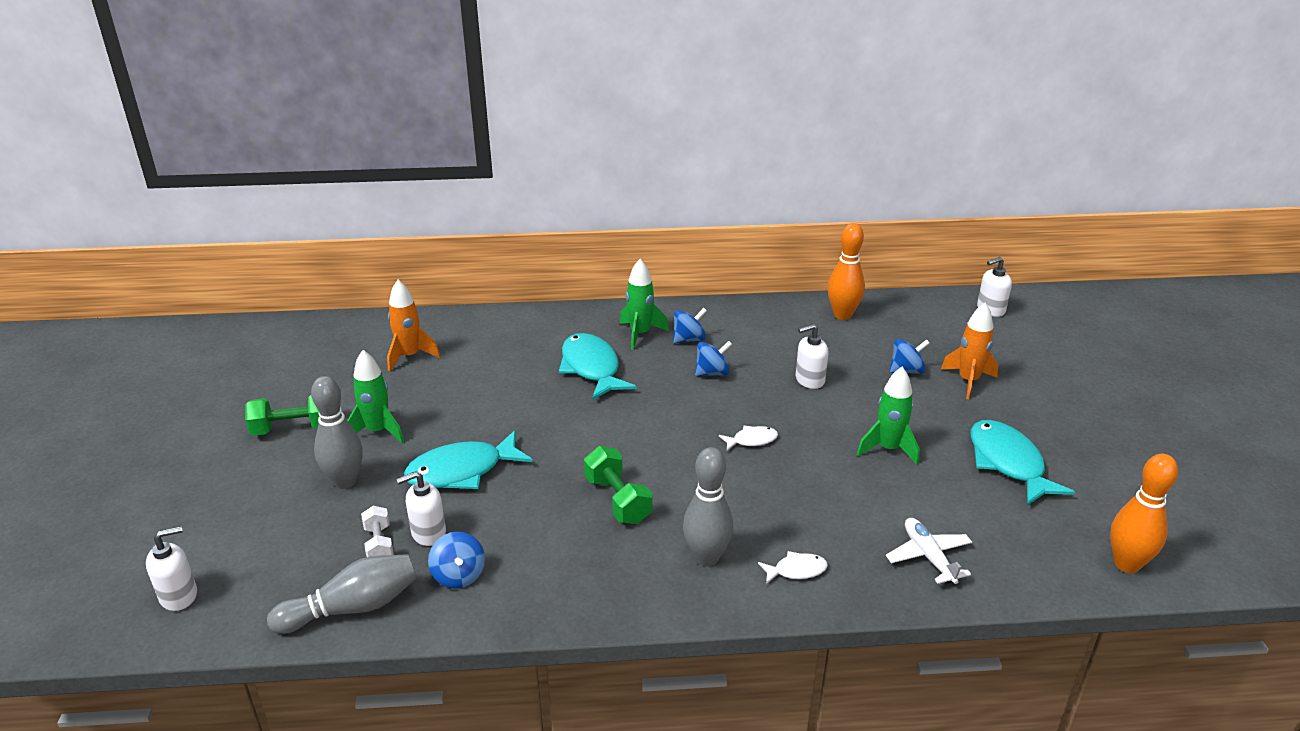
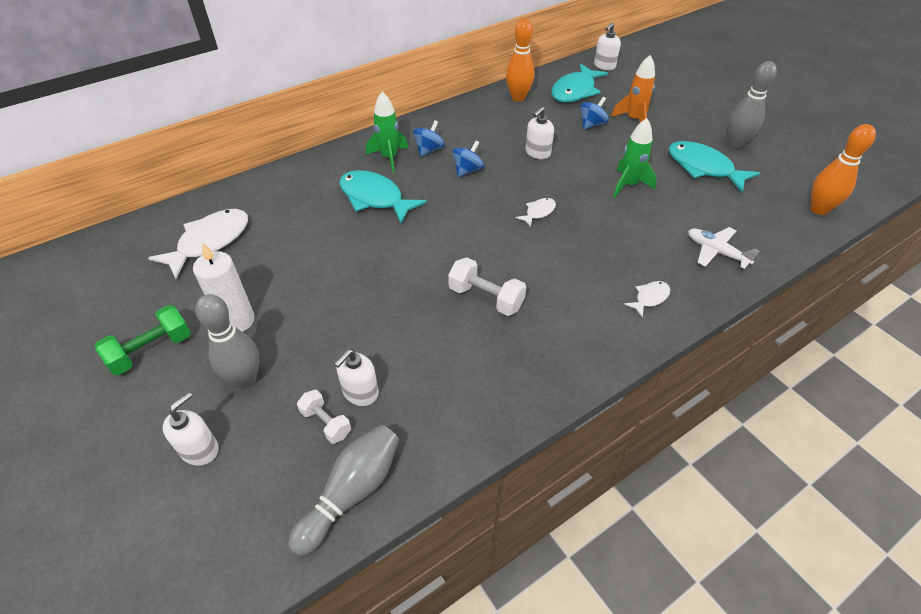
camera: 30 degrees left, 15 degrees up
white soap dispenser [146,526,197,611] -> white soap dispenser moved to [163,392,219,466]
green rocket [347,350,404,443] -> white candle [193,242,255,332]
orange rocket [387,280,440,372] -> white fish [148,209,248,279]
turquoise fish [404,430,533,489] -> turquoise fish moved to [551,64,608,103]
blue spinning top [428,532,485,589] -> none
green dumbbell [584,446,652,524] -> white dumbbell [448,257,526,316]
grey bowling pin [683,447,733,566] -> grey bowling pin moved to [728,61,777,148]

